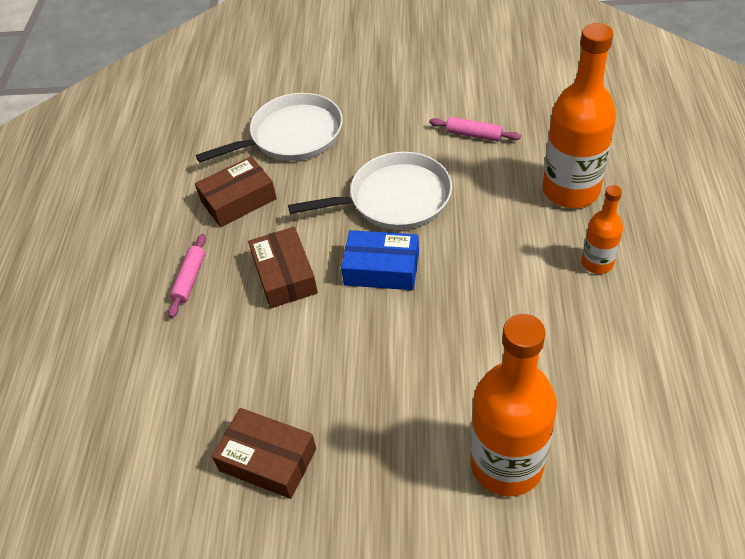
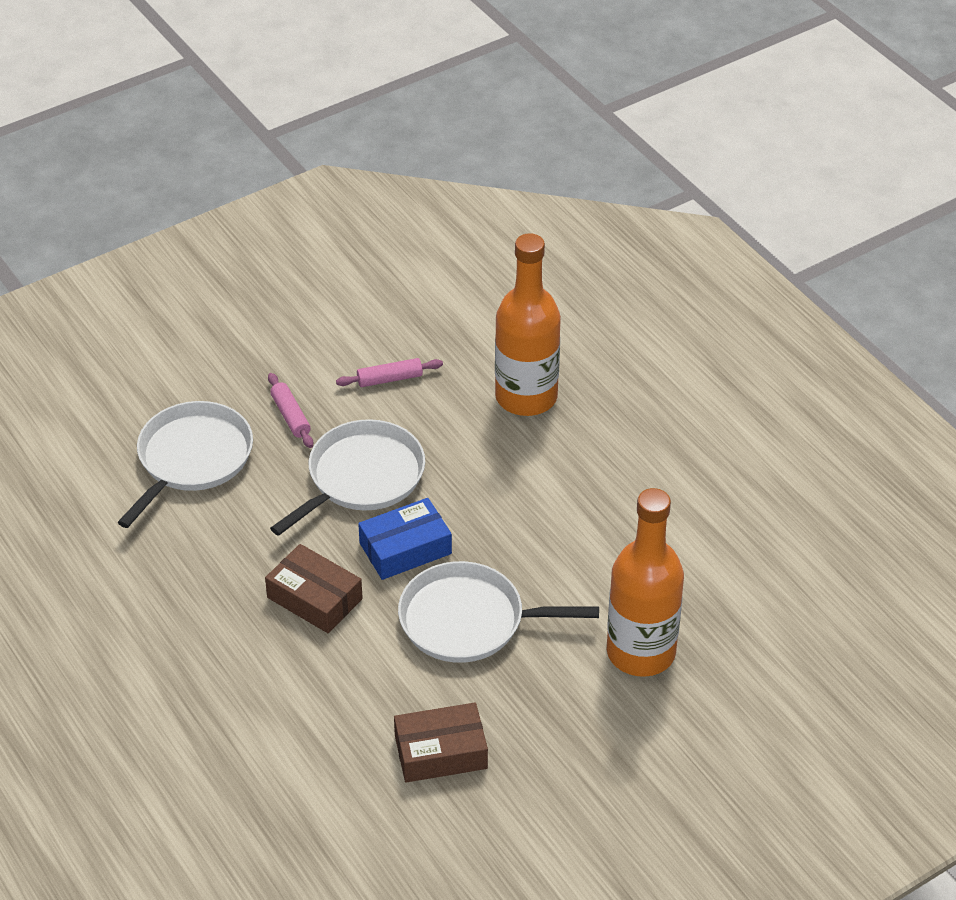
camera: 40 degrees left, 5 degrees down
pink rolling pin [168,234,206,318] -> pink rolling pin moved to [268,373,313,448]
brown box [195,156,277,227] -> none
orange bottle [582,185,623,274] -> none
none -> white pan [398,561,599,663]

